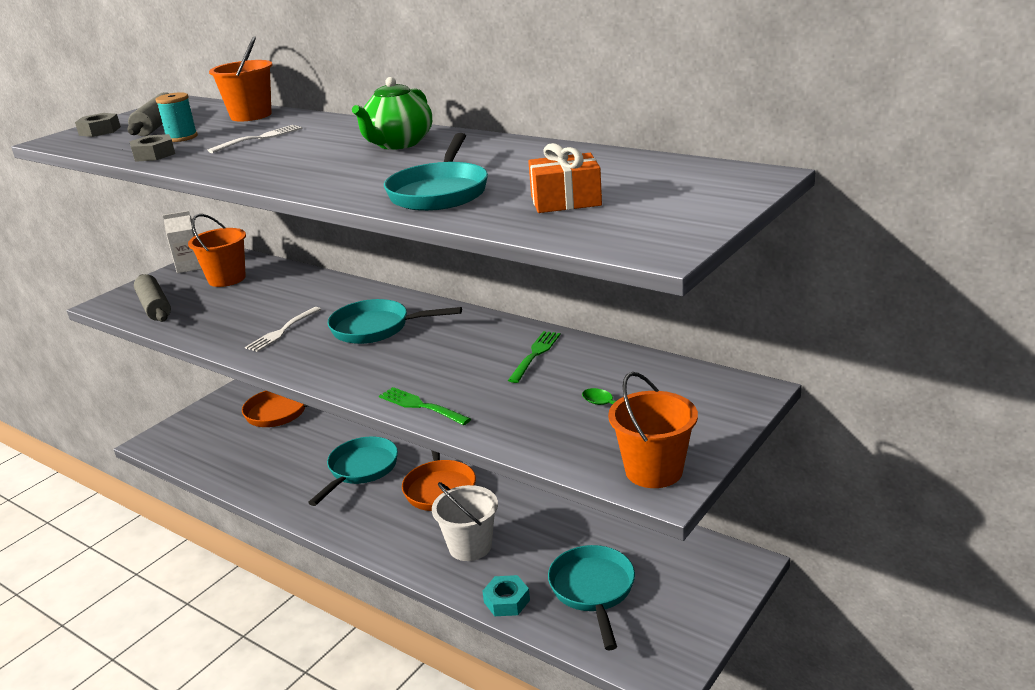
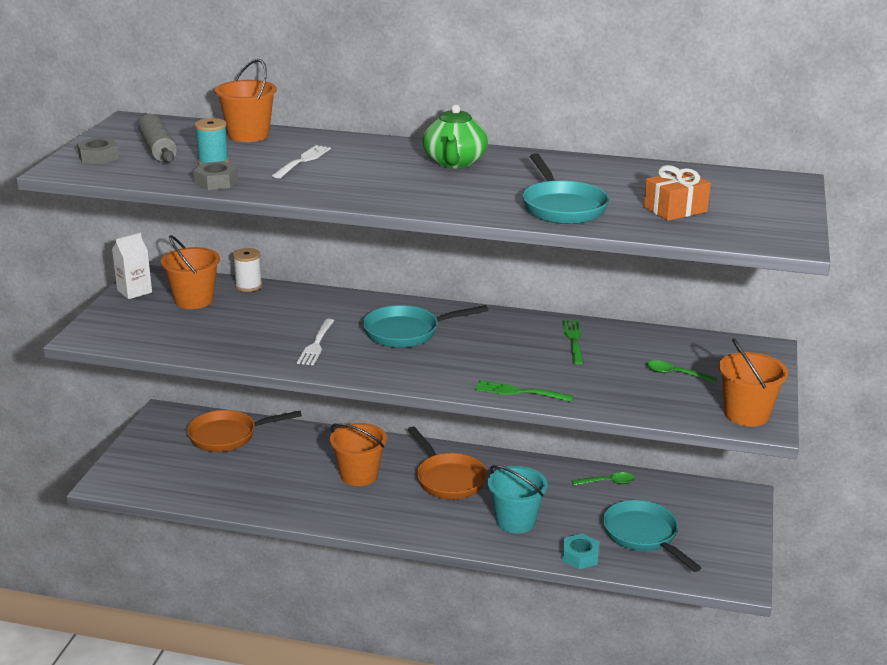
camera: 25 degrees left, 0 degrees up
grey rolling pin [134,274,171,322] -> none
turquoise pan [308,437,398,506] -> orange bucket [330,423,387,486]
white bucket [432,482,498,561] -> turquoise bucket [487,465,548,534]
none -> white spool [233,248,262,292]
none -> green spoon [572,472,635,486]

